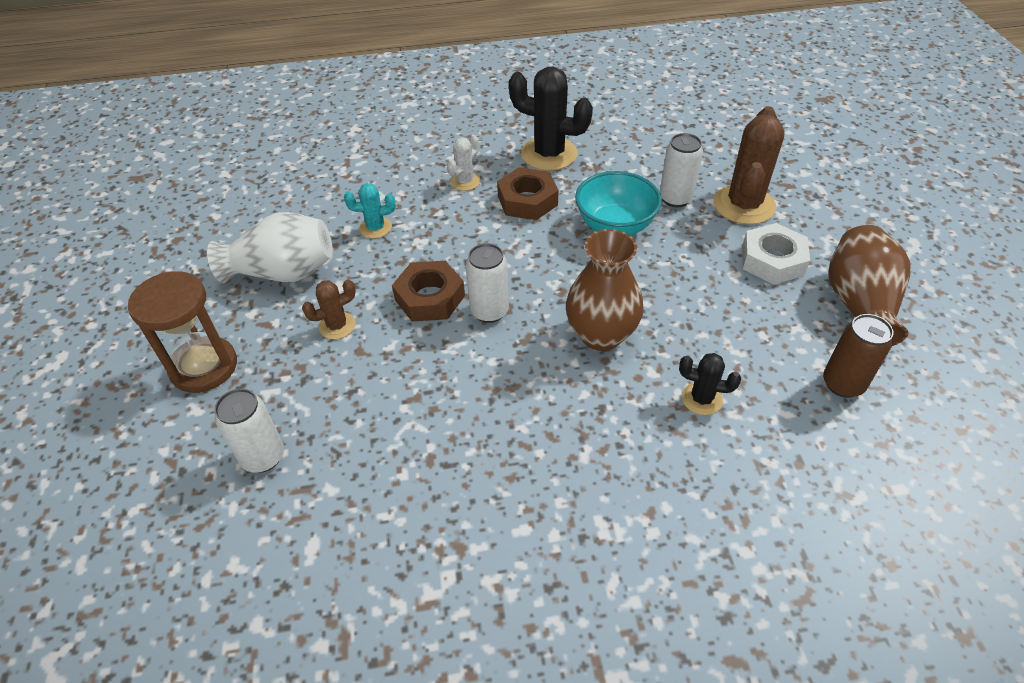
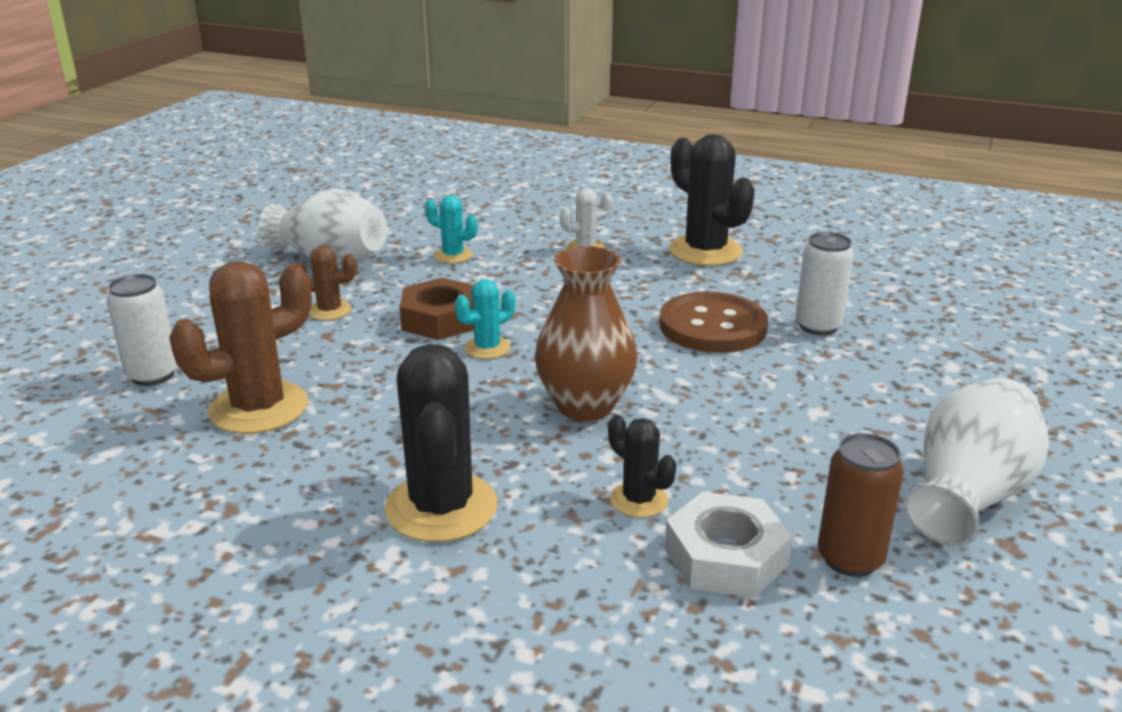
camera: 30 degrees right, 20 degrees down
brown hourglass [128,271,237,393] -> none
white can [466,243,509,323] -> turquoise cactus [455,279,515,359]
brown nut [497,167,559,220] -> none
turquoise bowl [575,171,662,235] -> brown button [660,292,768,353]
brown cactus [713,106,785,225] -> brown cactus moved to [169,261,312,434]
white nut [742,223,810,284] -> white nut moved to [665,492,793,598]
brown vase [829,225,910,346] -> white vase [903,378,1049,546]
none -> black cactus [385,344,498,542]

